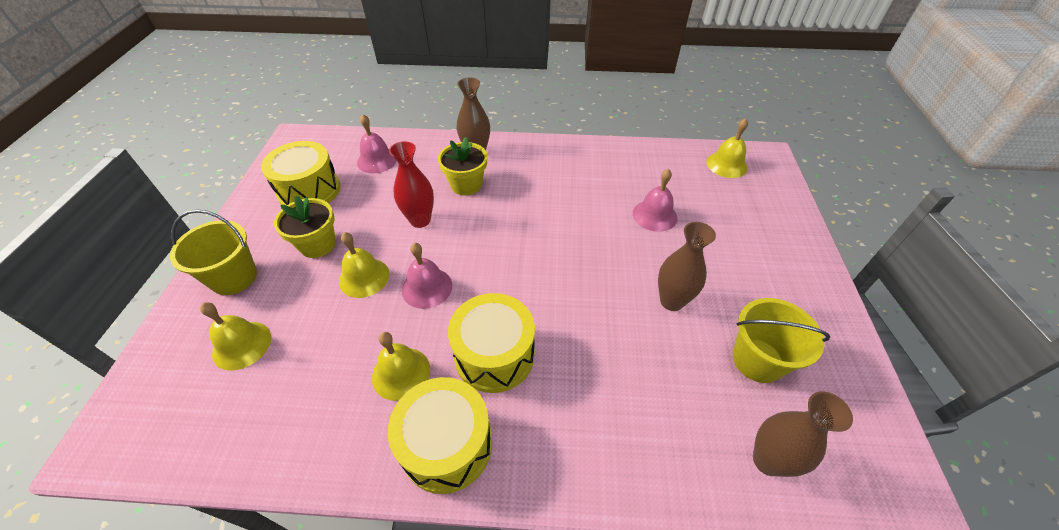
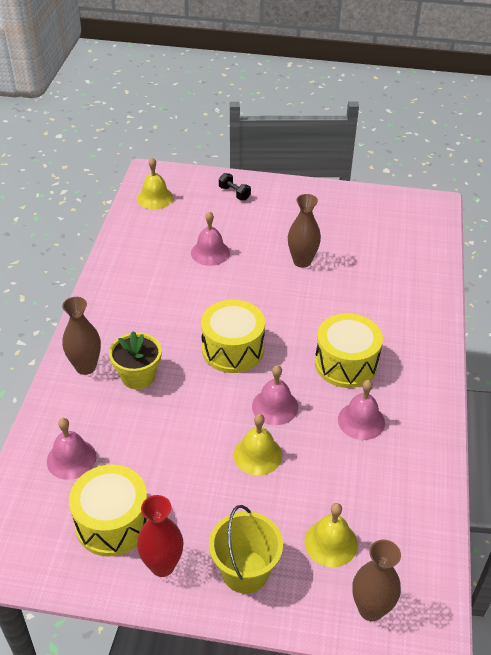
camera: 85 degrees left, 5 degrees down
yellow flower pot [274,196,336,258] -> none
yellow bell [372,332,430,401] -> pink bell [338,380,385,440]
yellow drum [388,377,492,494] -> yellow drum moved to [201,300,265,373]
red vase [389,141,434,228] -> red vase moved to [137,495,183,577]
yellow bucket [733,298,830,383] -> none
brown vase [753,391,853,477] -> brown vase moved to [352,539,401,621]
none -> black dumbbell [219,173,251,200]

